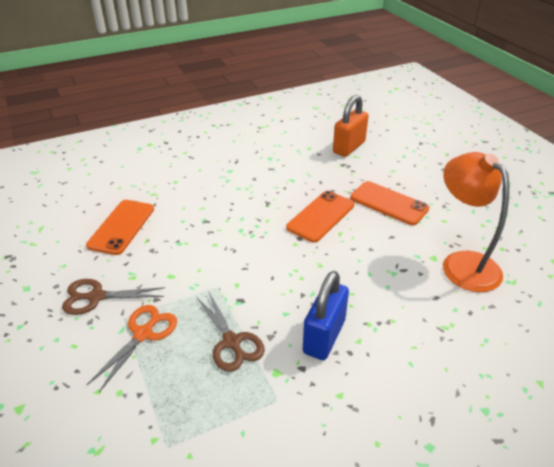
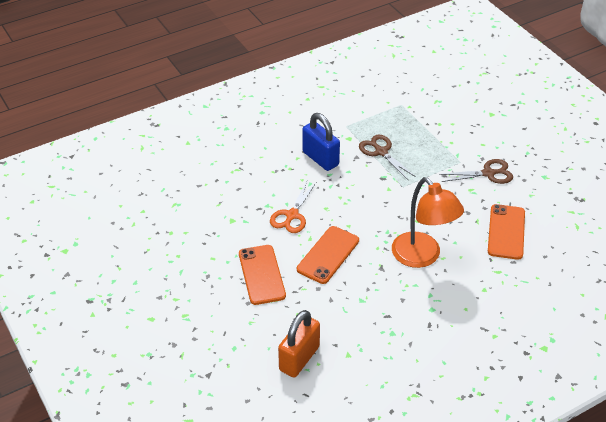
camera: 175 degrees right, 5 degrees up
orange scissors [86,305,177,392] -> orange scissors moved to [270,181,316,233]
blue padlock [303,271,349,360] -> blue padlock turned 60 degrees counterclockwise [302,113,340,171]
orange phone [350,181,430,225] -> orange phone turned 45 degrees clockwise [239,245,286,305]
orange lamp [443,152,509,292] -> orange lamp moved to [392,177,464,268]

